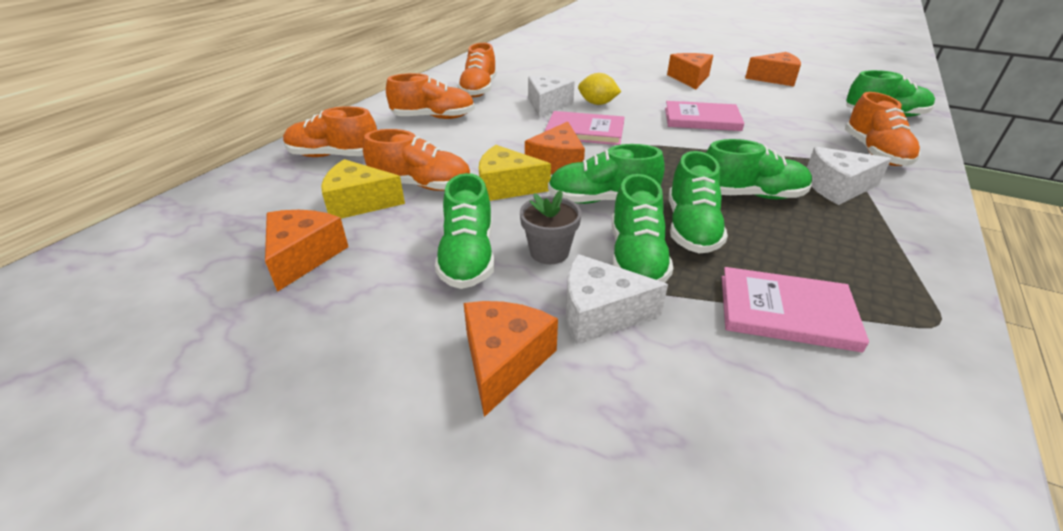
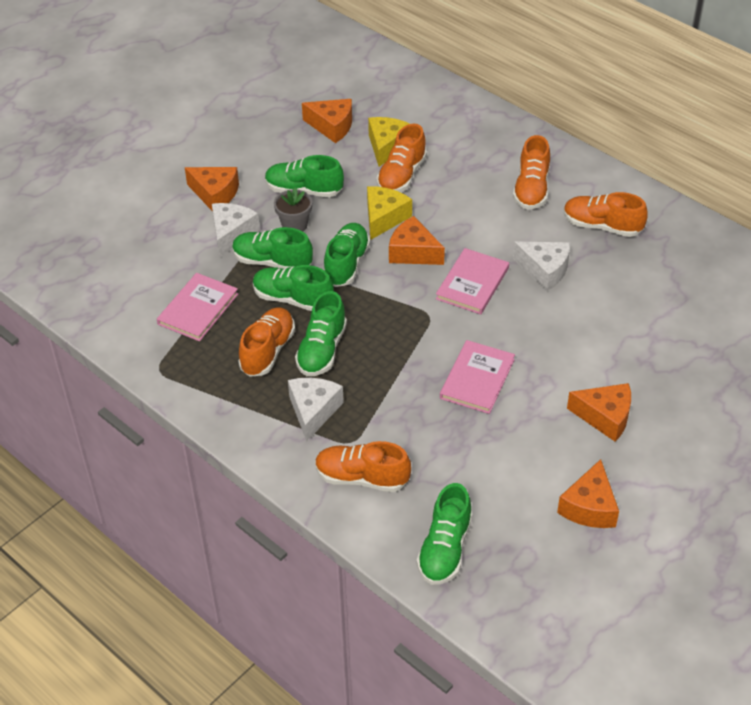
camera: 105 degrees right, 10 degrees up
orange shoe [283,106,377,157] -> orange shoe moved to [238,307,295,377]
yellow lemon [578,73,621,105] -> none

